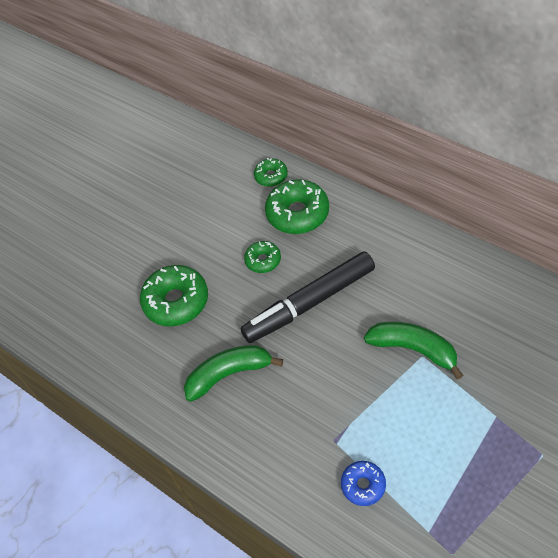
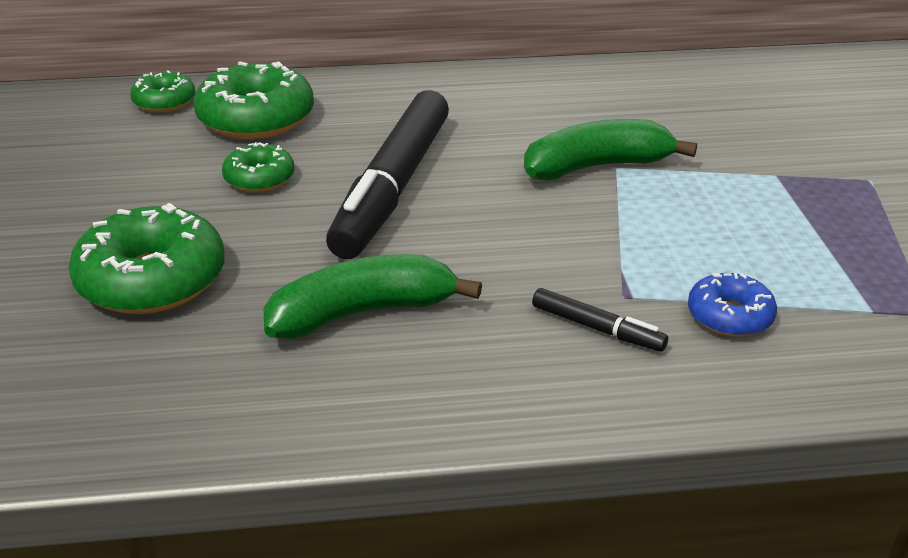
camera: 50 degrees left, 20 degrees down
green banana [184,345,283,402] -> green banana turned 45 degrees clockwise [263,254,482,339]
none -> black marker [532,288,668,351]

